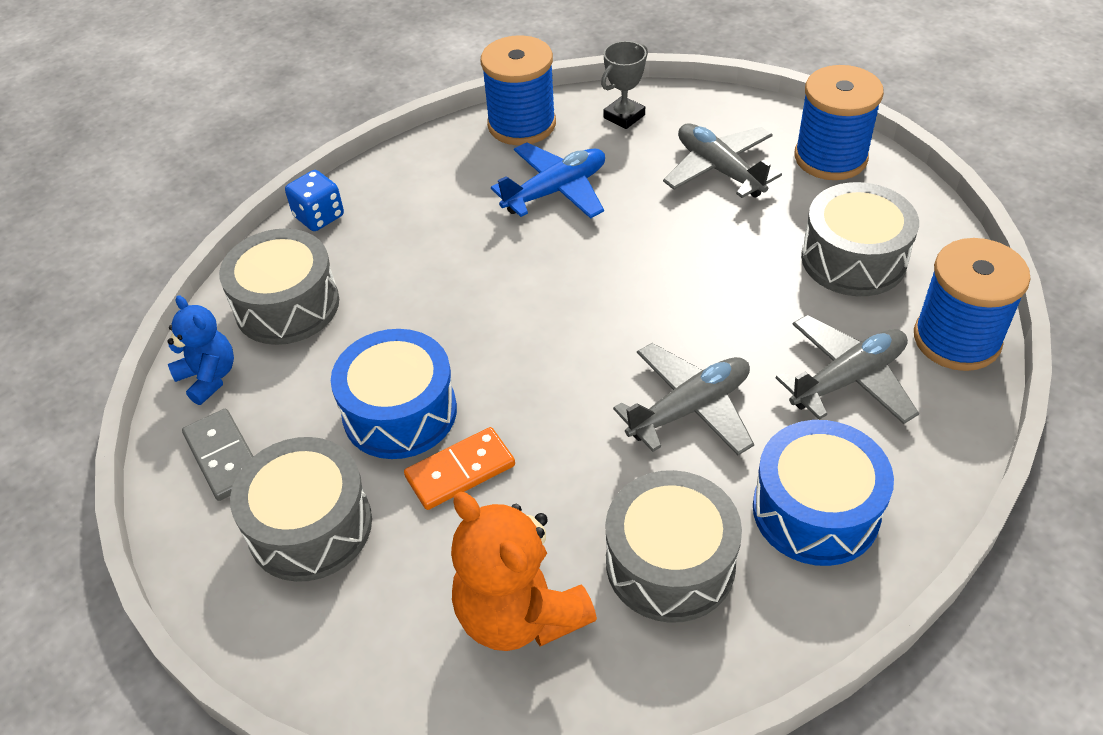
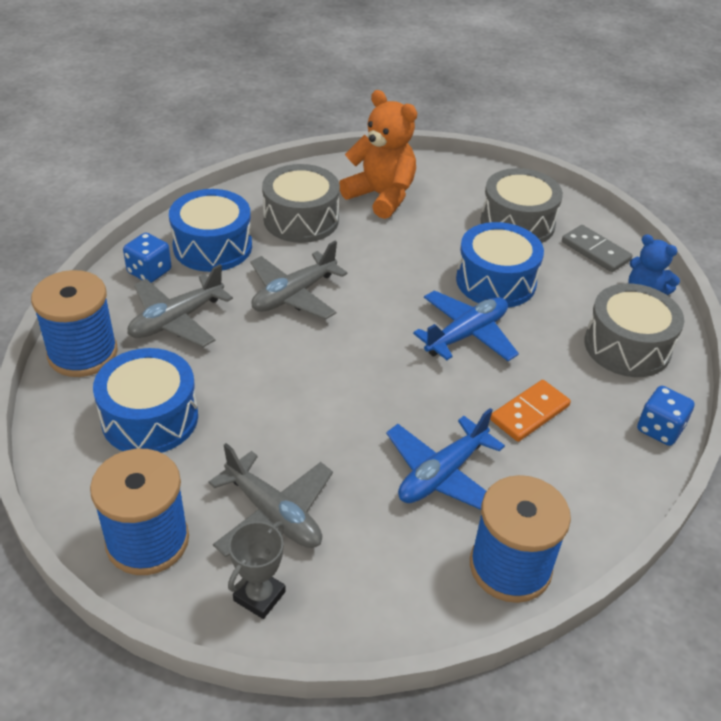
camera: 165 degrees right, 5 degrees down
orange domino [404,427,515,510] -> orange domino moved to [490,380,571,442]
grey trophy [601,41,648,129] -> grey trophy moved to [228,521,286,619]
grey drum [801,182,919,296] -> blue drum [93,348,198,453]
none -> blue dice [123,233,172,283]
none -> blue plane [413,290,519,361]

